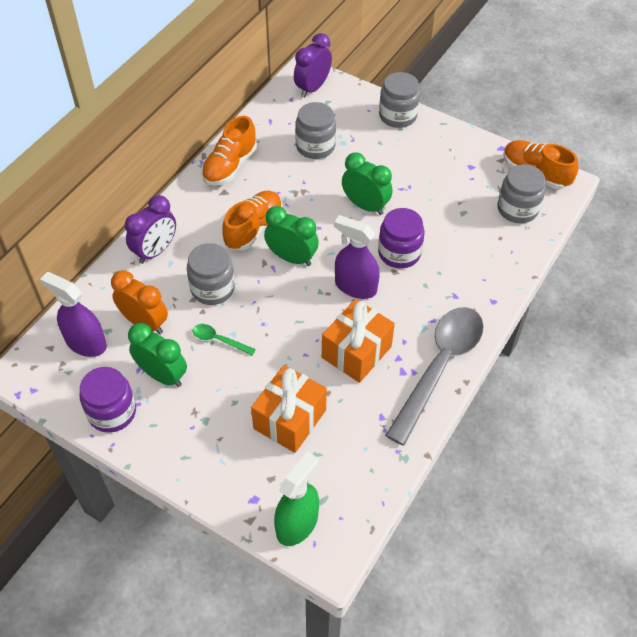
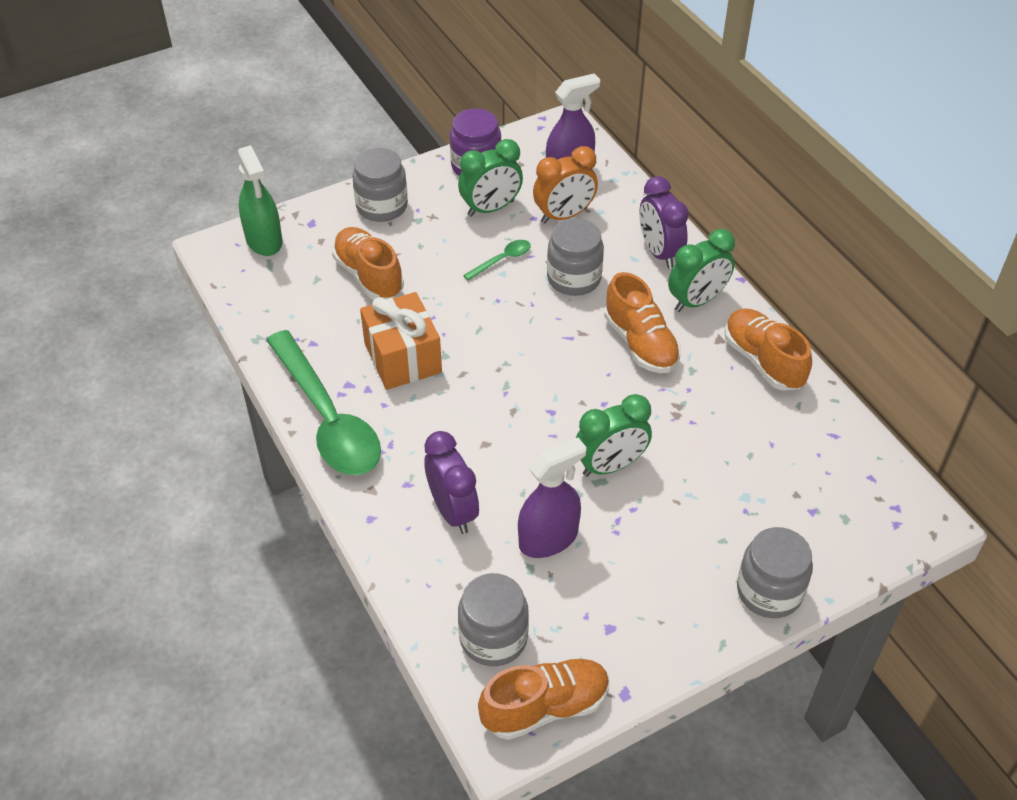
camera: 120 degrees right, 5 degrees down
orange gift [251,365,327,453] -> orange shoe [332,227,404,299]
green clock [264,206,319,266] -> green clock moved to [668,229,735,312]
purple clock [294,33,332,98] -> purple clock moved to [424,431,479,534]
grey jar [295,102,336,159] -> grey jar moved to [352,148,408,222]
purple spray bottle [334,215,380,299] -> purple spray bottle moved to [518,438,587,558]
purple jar [378,208,425,268] -> none
grey spoon [385,307,484,445] -> green spoon [266,330,381,475]

